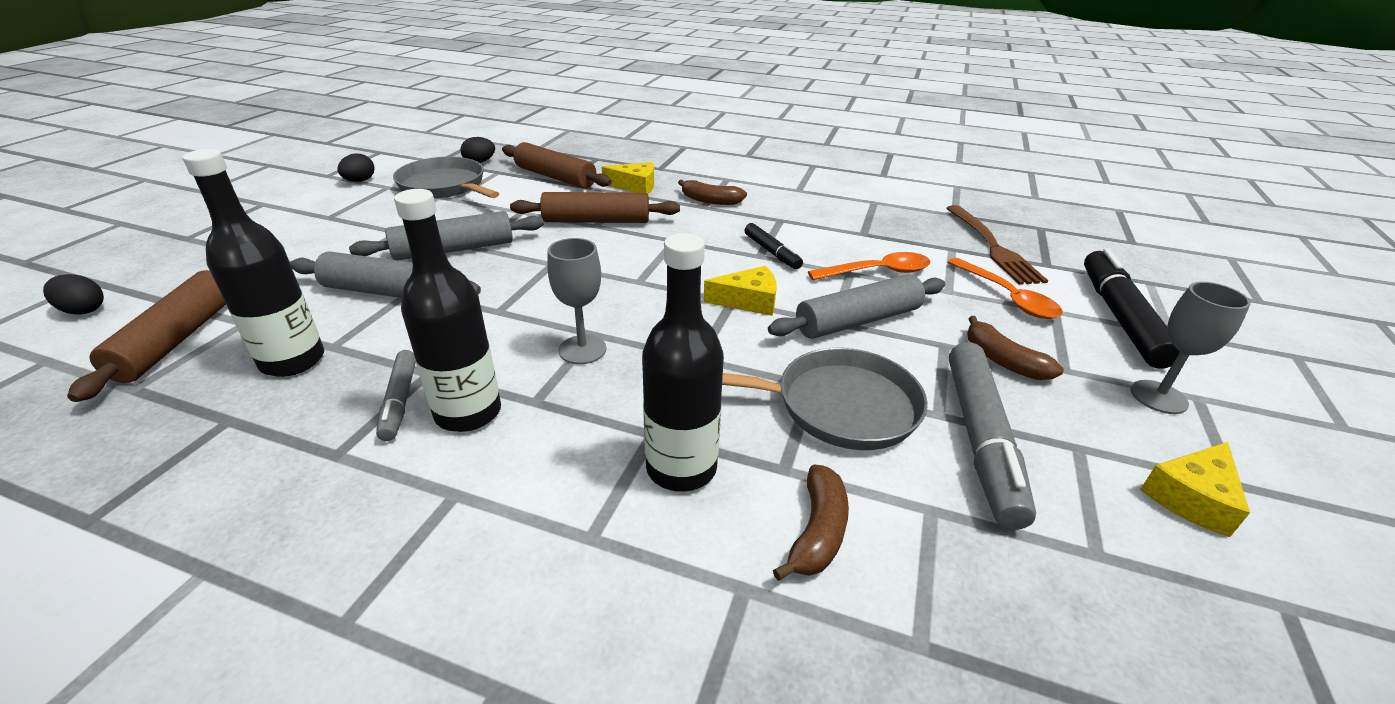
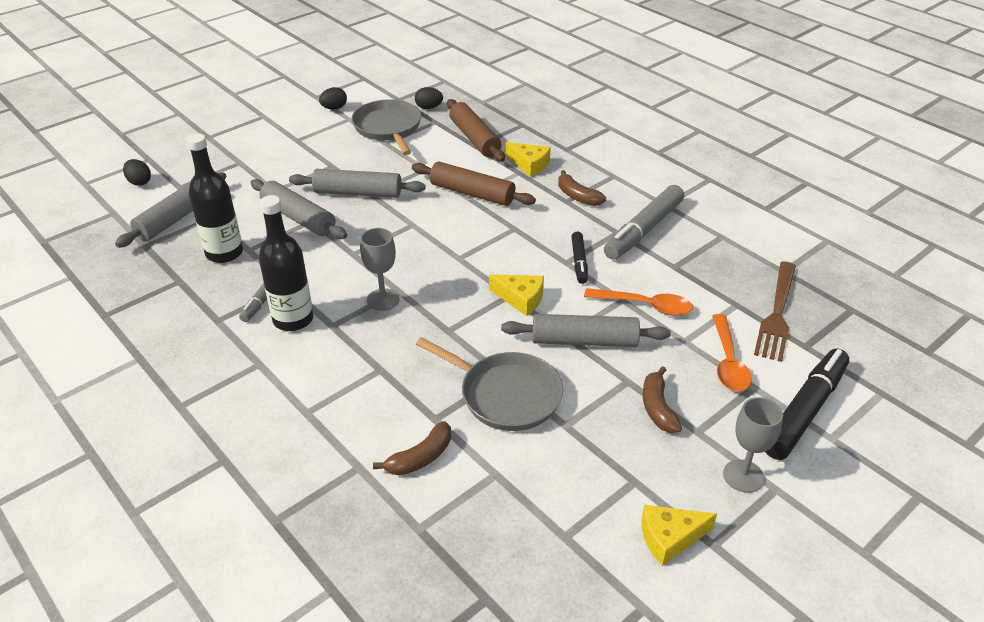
camera: 30 degrees right, 5 degrees up
brown rolling pin [67,270,226,402] -> grey rolling pin [115,173,226,248]
black bottle [642,233,724,492] -> none
grey marker [949,342,1036,530] -> grey marker moved to [604,185,684,260]

